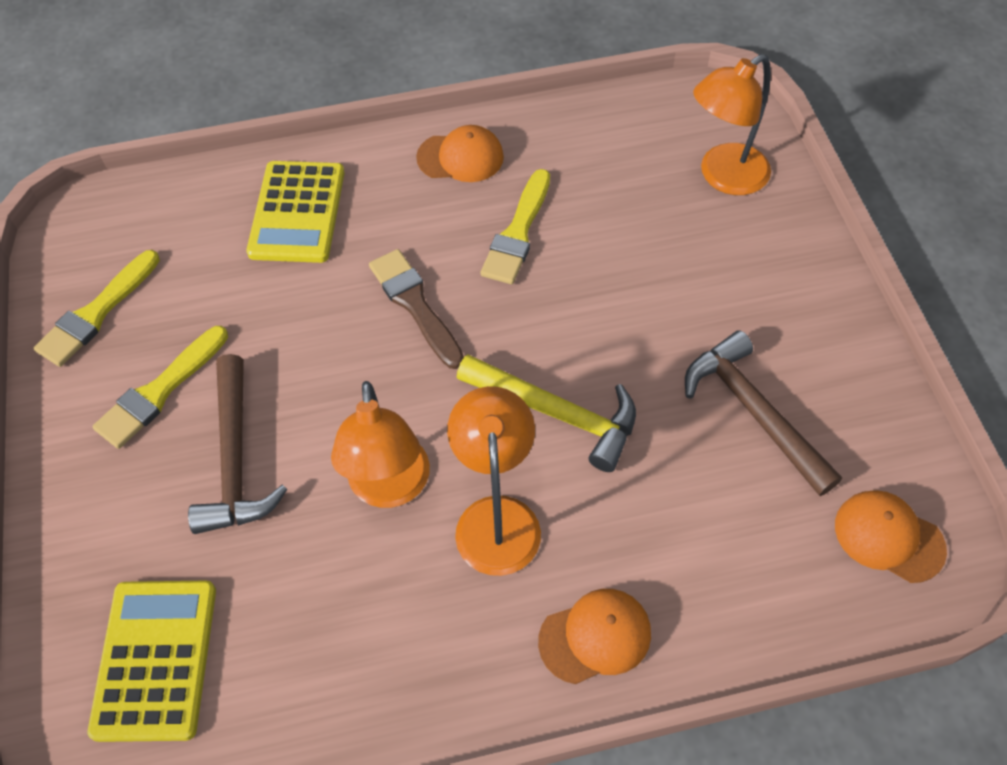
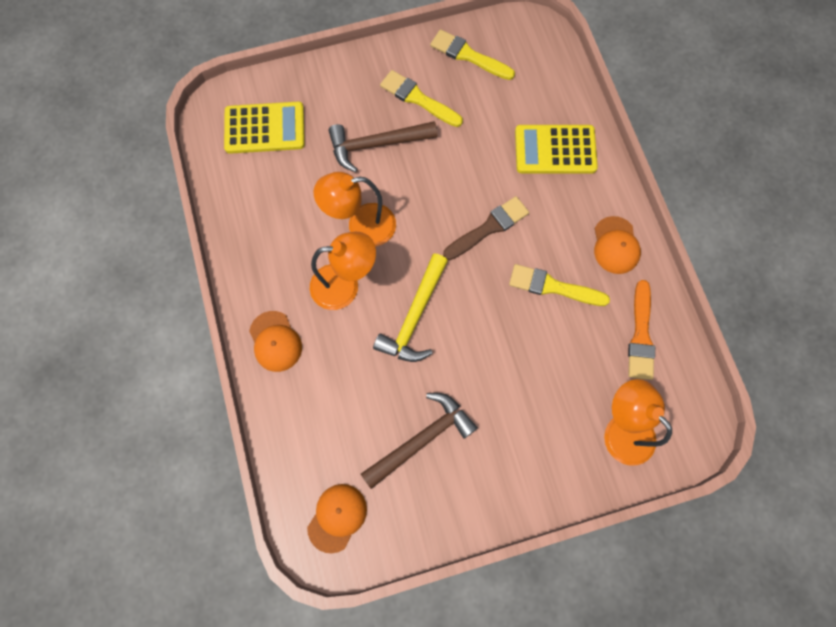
camera: 85 degrees right, 15 degrees up
none -> orange brush [628,280,655,380]

